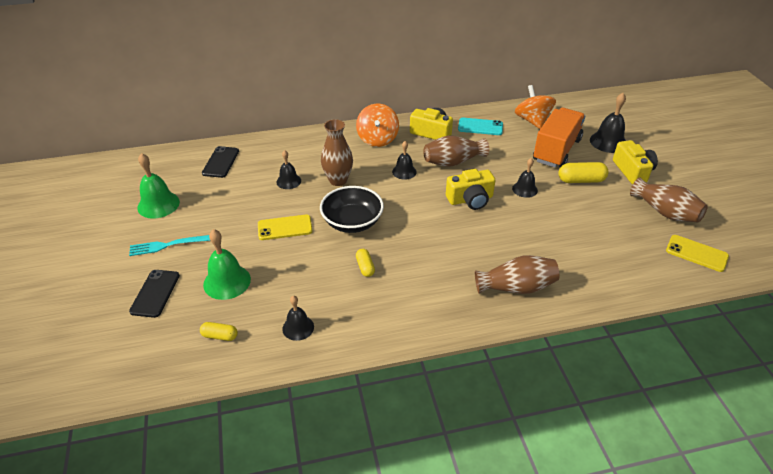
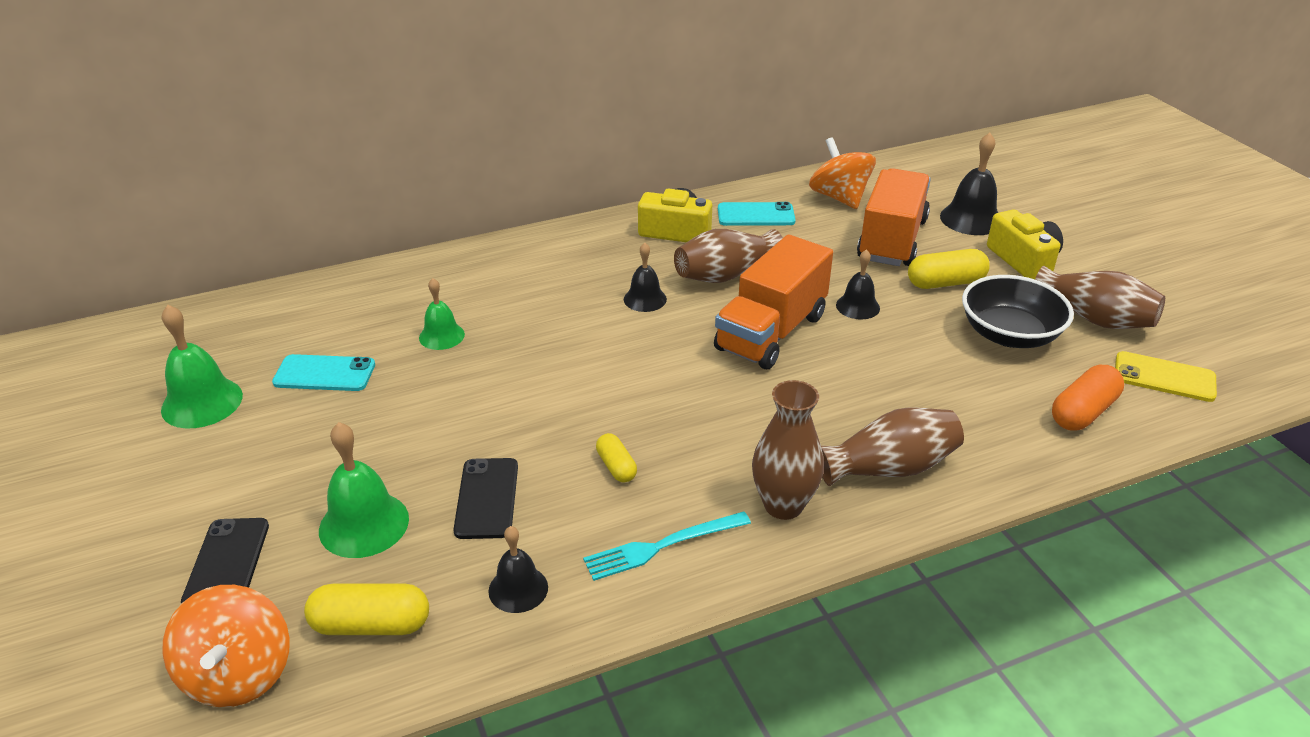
camera: 10 degrees left, 5 degrees down
turquoise fork [129,235,211,256] -> turquoise fork moved to [583,511,751,581]
yellow capsule [200,322,238,341] -> yellow capsule [304,584,429,635], size x1.65
black phone [202,146,239,178] -> black phone moved to [453,458,518,539]
yellow phone [258,215,313,240] -> none
black bell [276,150,301,189] -> green bell [419,278,465,350]
black bowl [320,186,384,233] -> black bowl moved to [962,275,1074,348]
brown vase [321,119,353,186] -> brown vase moved to [752,380,824,520]
orange spinning top [356,103,399,147] -> orange spinning top moved to [162,585,290,707]
yellow camera [446,169,495,210] -> orange truck [714,234,833,369]
none -> turquoise phone [272,354,375,391]
none -> orange capsule [1052,365,1124,431]

